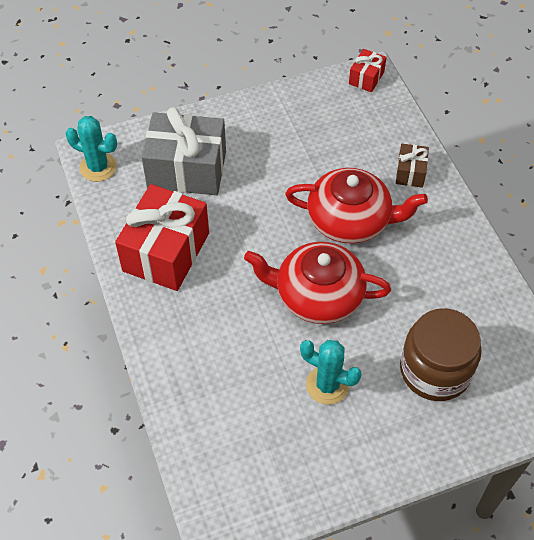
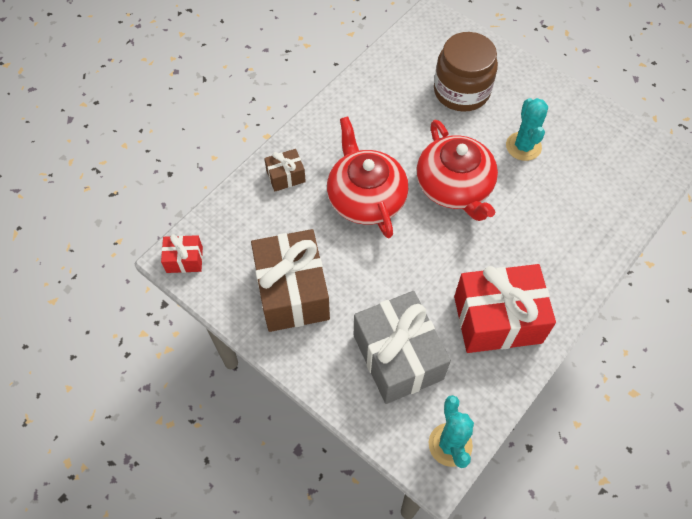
camera: 120 degrees left, 5 degrees up
none -> brown gift [251,229,330,332]

